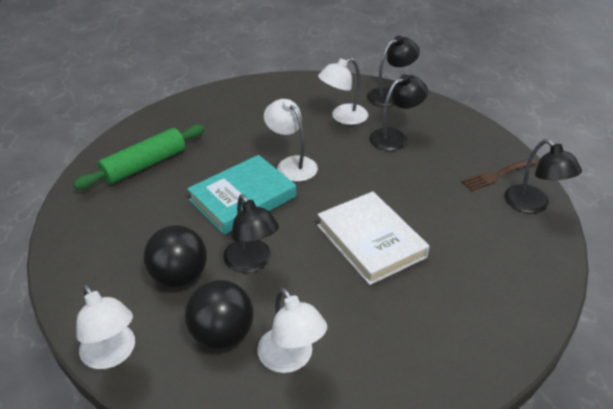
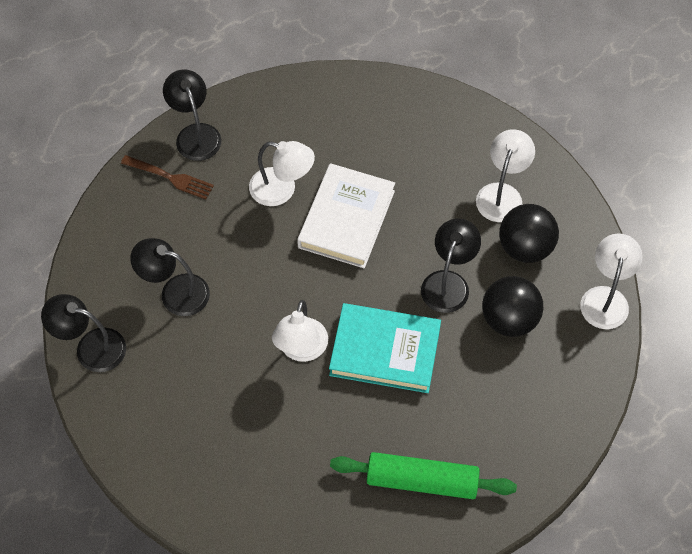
camera: 130 degrees left, 20 degrees up
white lamp [318,58,368,125] -> white lamp moved to [249,141,315,206]
black lamp [504,139,582,214] -> black lamp turned 45 degrees counterclockwise [163,70,221,161]

